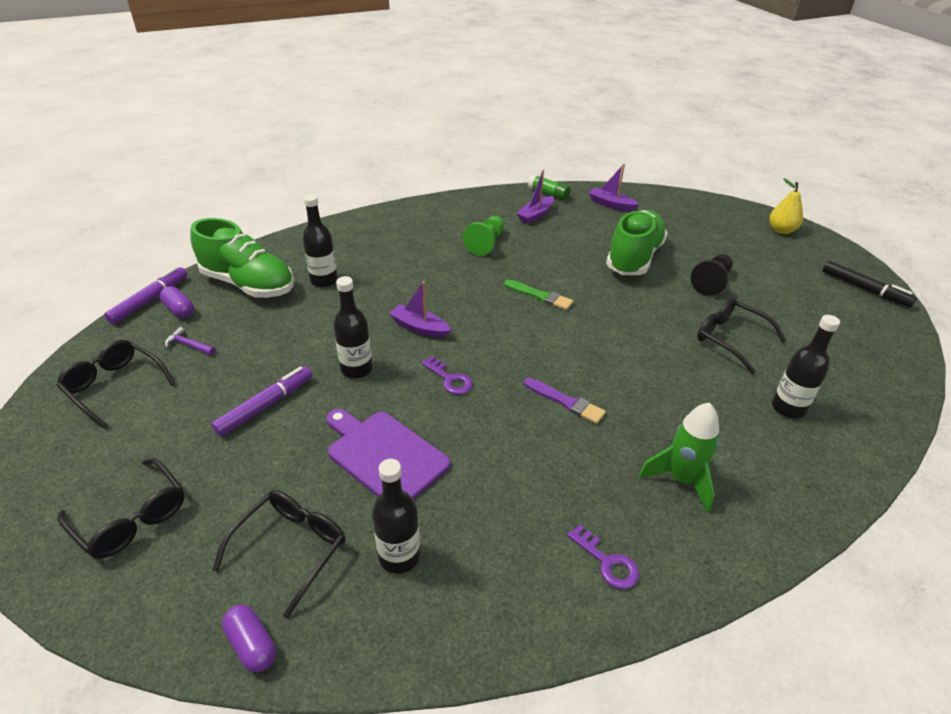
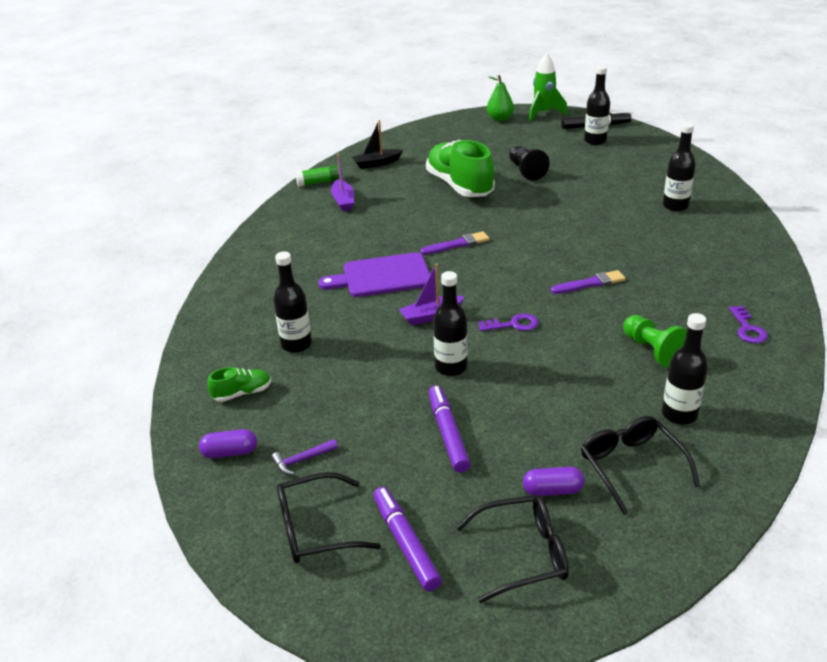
camera: 50 degrees left, 5 degrees down
purple marker [104,267,187,324] -> purple marker moved to [373,487,442,591]
green shoe [190,218,294,298] -> green shoe [207,367,271,402], size x0.45
purple capsule [222,605,276,672] -> purple capsule moved to [523,467,584,496]
purple cutting board [326,409,450,500] -> purple cutting board moved to [318,252,430,297]
green pawn [463,216,504,256] -> green pawn moved to [623,315,687,368]
green brush [504,280,573,310] -> purple brush [421,231,489,255]
purple key [567,524,639,589] -> purple key turned 90 degrees clockwise [729,306,768,343]
purple boat [589,164,639,211] -> black boat [352,120,403,169]
green rocket [639,402,719,513] -> green rocket moved to [529,53,568,122]
black glasses [697,298,786,374] -> none
yellow pear [769,178,803,234] -> green pear [487,75,514,122]
none -> black bottle [584,66,610,145]

